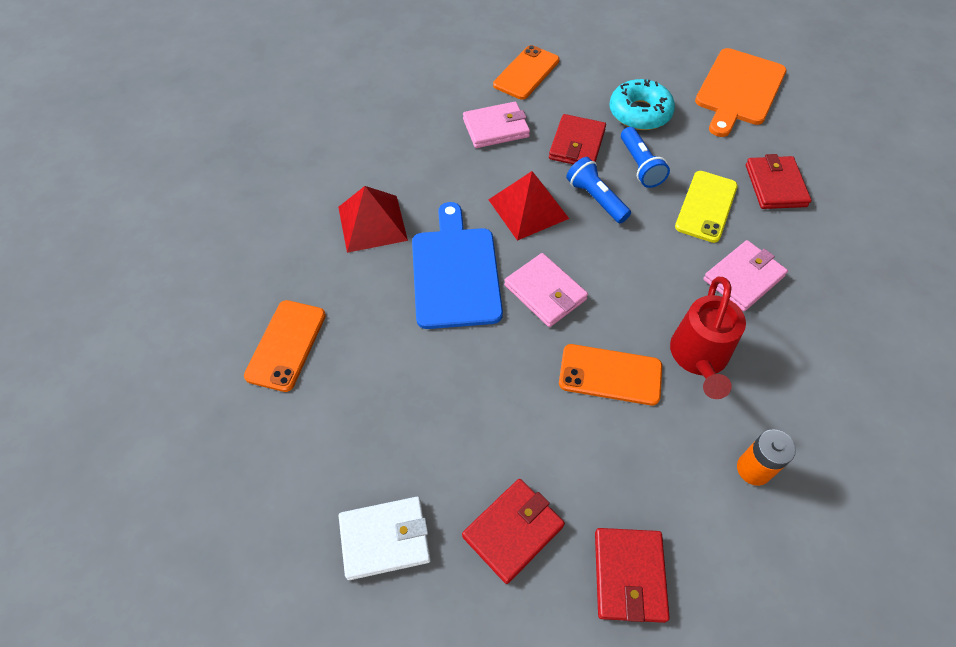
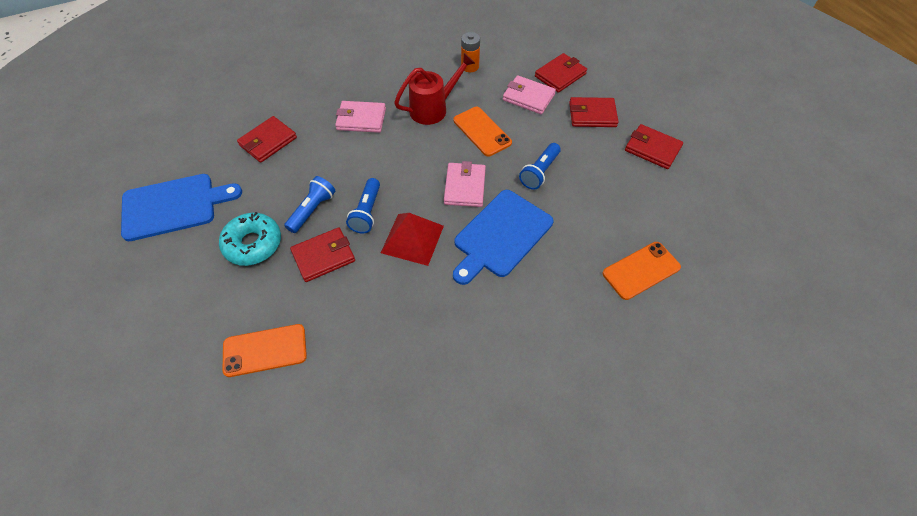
camera: 135 degrees left, 0 degrees up
red pyramid [338,186,408,253] -> none
white wallet [339,497,431,580] -> red wallet [625,124,683,169]
pink wallet [463,102,530,148] -> pink wallet moved to [503,75,556,114]
yellow phone [675,171,738,243] -> none
orange cutting board [695,48,787,137] -> blue cutting board [121,174,242,241]
none -> blue flashlight [519,143,560,190]

